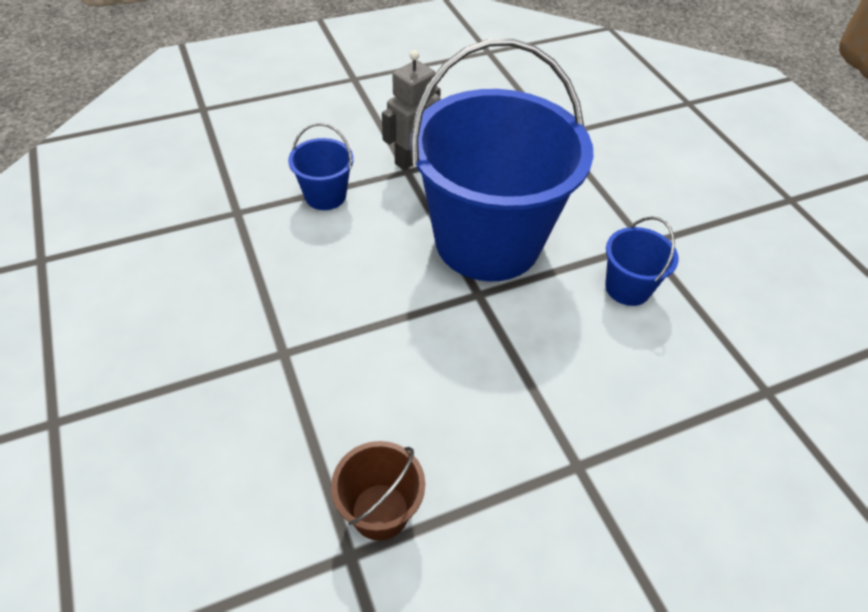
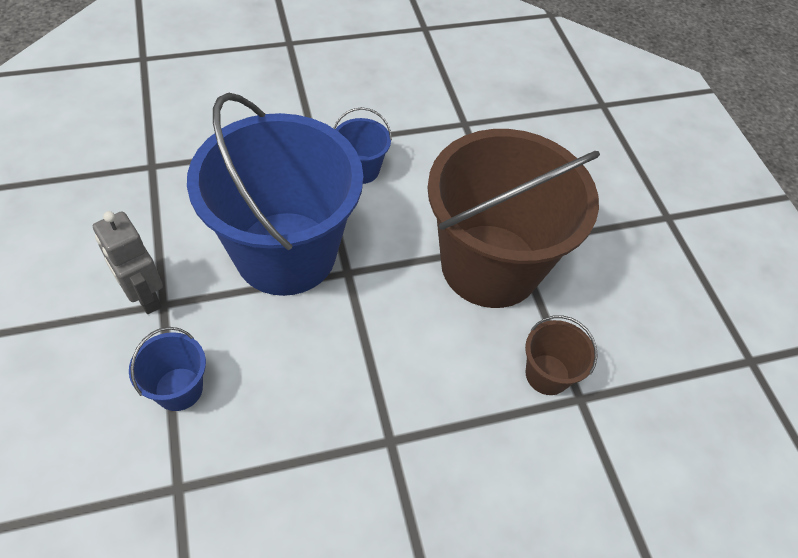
camera: 85 degrees left, 5 degrees up
none -> brown bucket [427,129,600,308]

